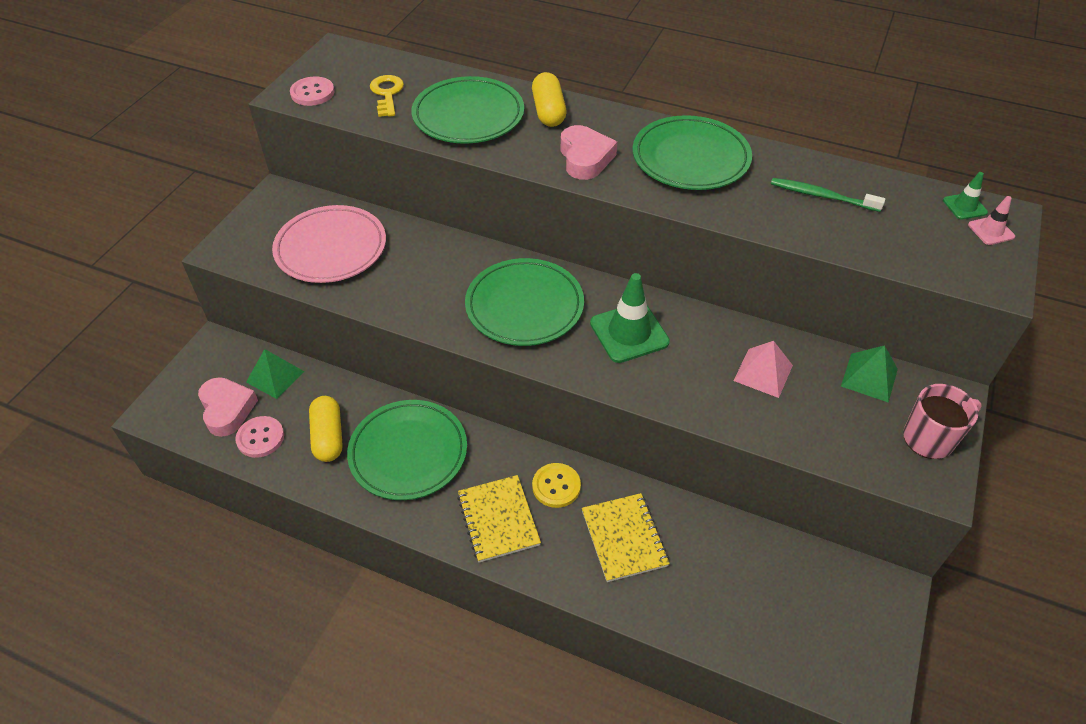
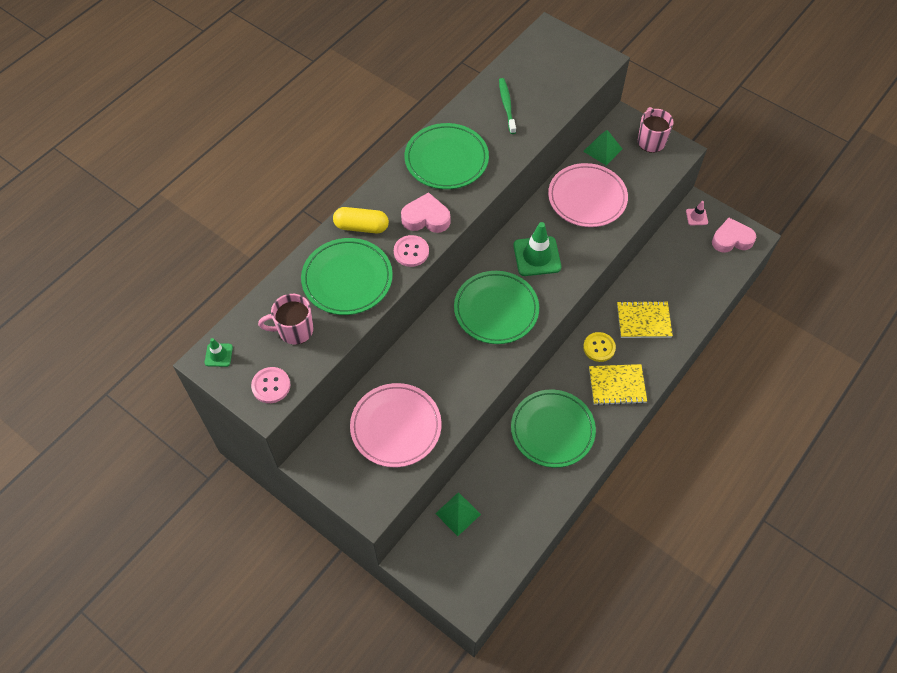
camera: 75 degrees left, 10 degrees up
pink heart [198,377,258,437] -> pink heart moved to [712,218,756,253]
pink button [235,416,284,458] -> pink button moved to [394,235,429,267]
yellow capsule [309,396,343,462] -> none
yellow key [370,75,404,117] -> pink mug [258,294,313,345]
pink pyramid [734,341,793,398] -> pink plate [548,163,628,227]
green toothbrush [771,178,885,212] -> green toothbrush turned 135 degrees clockwise [499,78,516,134]
green traffic cone [943,172,988,220] -> green traffic cone moved to [204,338,233,367]
pink traffic cone [968,196,1015,245] -> pink traffic cone moved to [686,201,708,226]

